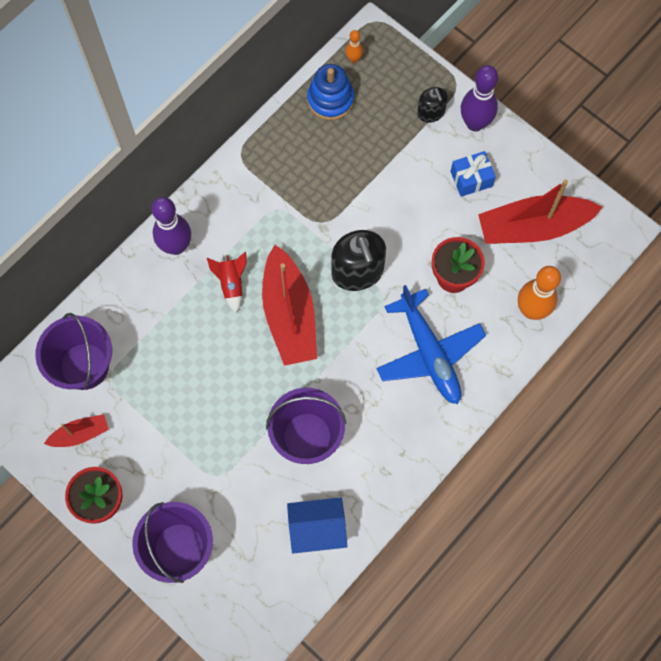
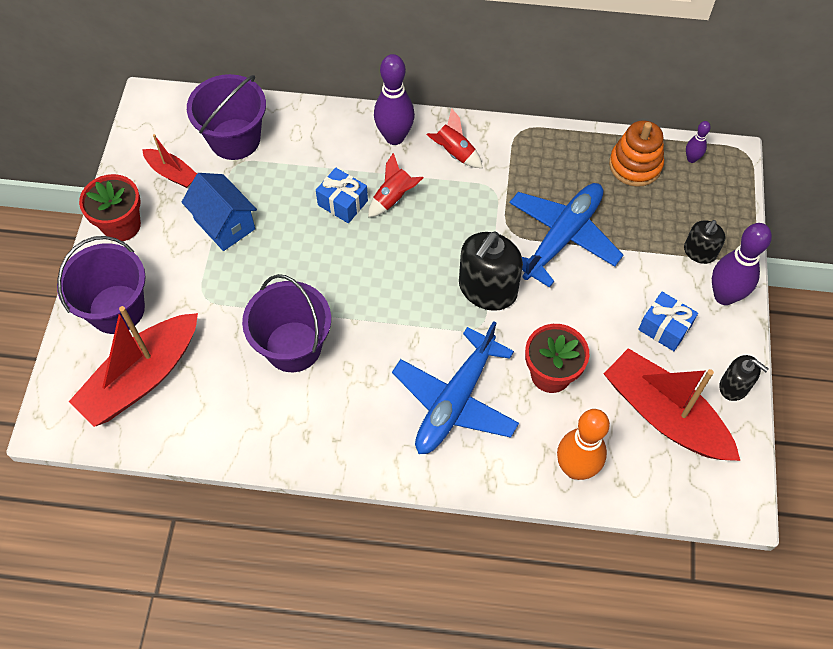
camera: 55 degrees right, 10 degrees down
red boat [262,245,317,366] -> red boat moved to [69,306,198,427]
blue house [287,498,347,554] -> blue house moved to [181,173,257,251]
blue stacking toy [307,64,354,120] -> orange stacking toy [609,121,664,187]
orange bowling pin [346,30,363,63] -> purple bowling pin [686,121,711,163]
none -> blue gift [316,168,368,223]
none -> red rocket [427,108,482,168]
none -> blue plane [509,183,623,288]
none -> black soap dispenser [719,355,769,401]

